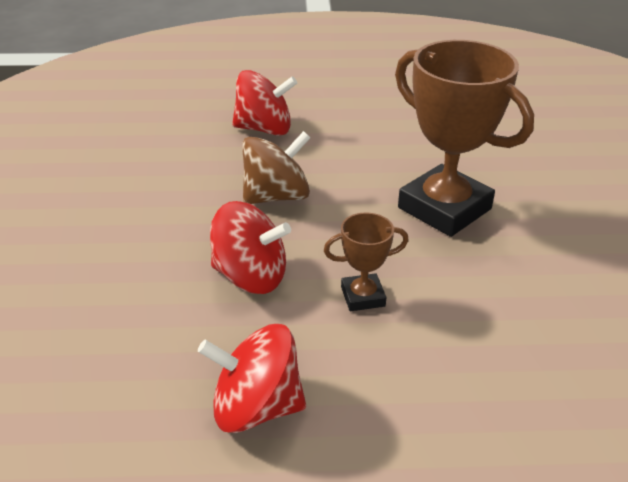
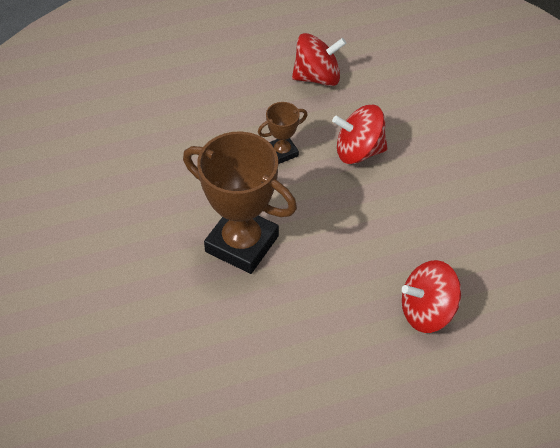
camera: 165 degrees right, 15 degrees up
brown spinning top [242,131,310,204] -> none

